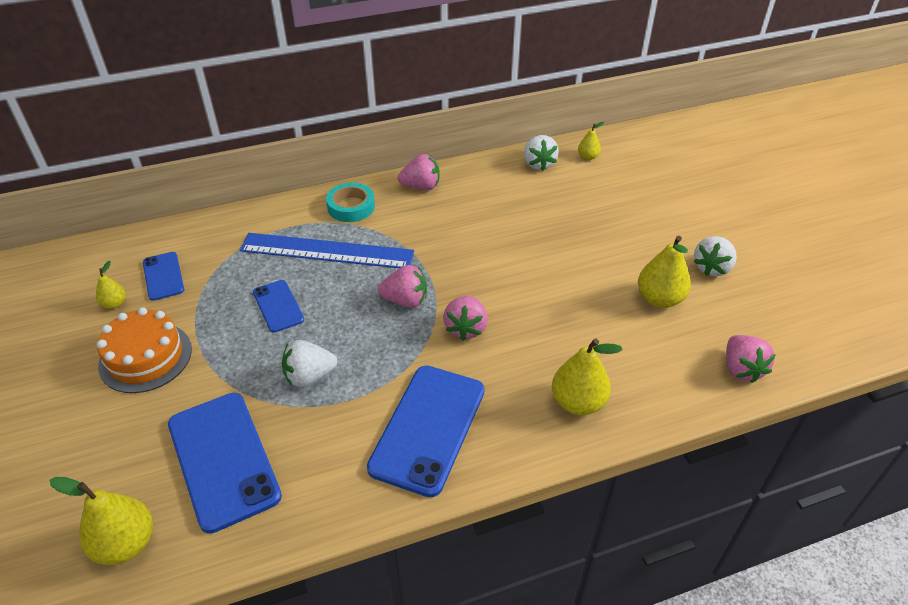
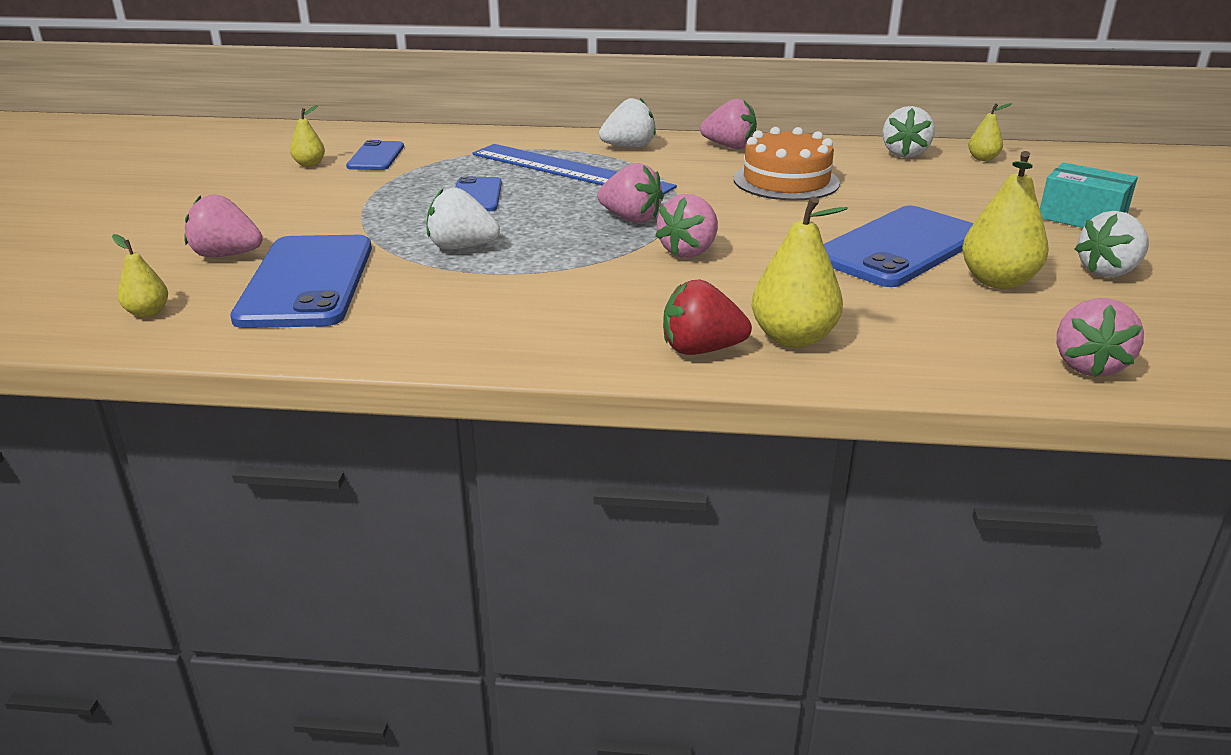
camera: 25 degrees right, 15 degrees down
yellow pear [50,477,153,565] -> yellow pear [112,234,168,317], size x0.54
orange cake [97,307,192,393] -> orange cake moved to [734,127,840,201]
turquoise tape [326,183,375,222] -> white strawberry [599,98,656,148]
blue phone [367,366,485,497] -> blue phone moved to [824,206,974,287]
none -> pink strawberry [184,194,263,257]
none -> red strawberry [663,279,752,355]
none -> turquoise box [1040,162,1138,228]

